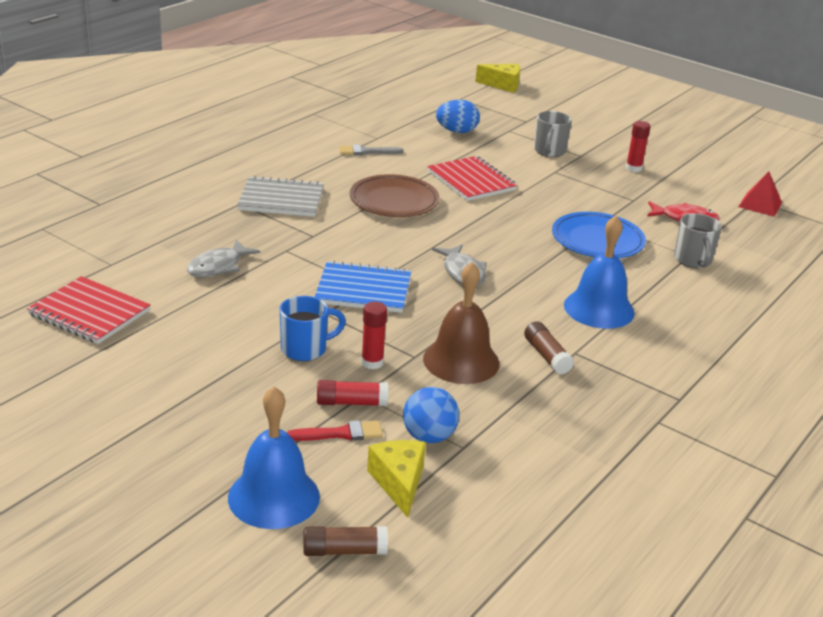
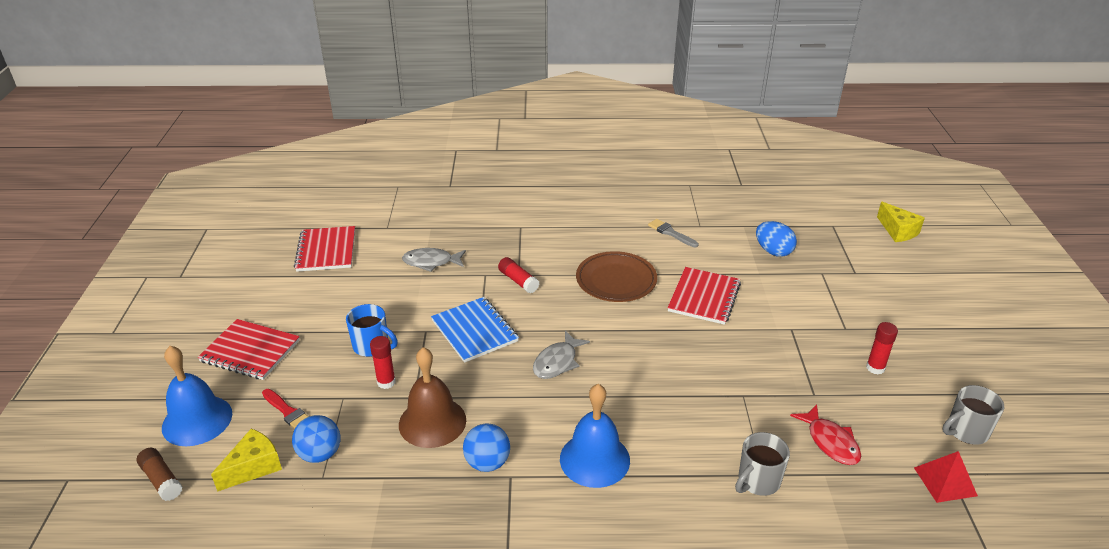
camera: 55 degrees right, 5 degrees up
grey notebook [237,176,324,217] -> none
red glue stick [317,380,388,406] -> red glue stick moved to [498,257,539,293]
brown glue stick [524,321,574,375] -> blue ball [463,423,510,472]
grey mug [534,111,572,157] -> grey mug moved to [942,385,1004,445]
blue plate [552,212,646,258] -> none
none -> red notebook [197,319,300,380]

